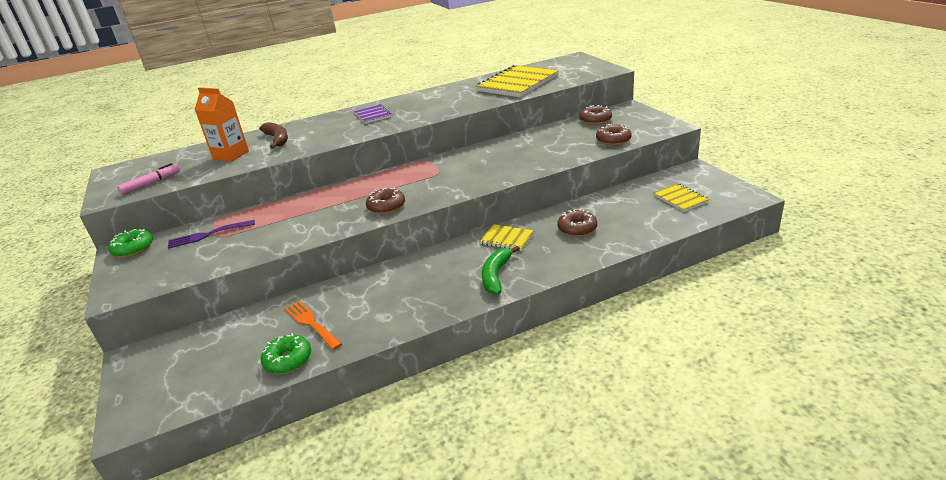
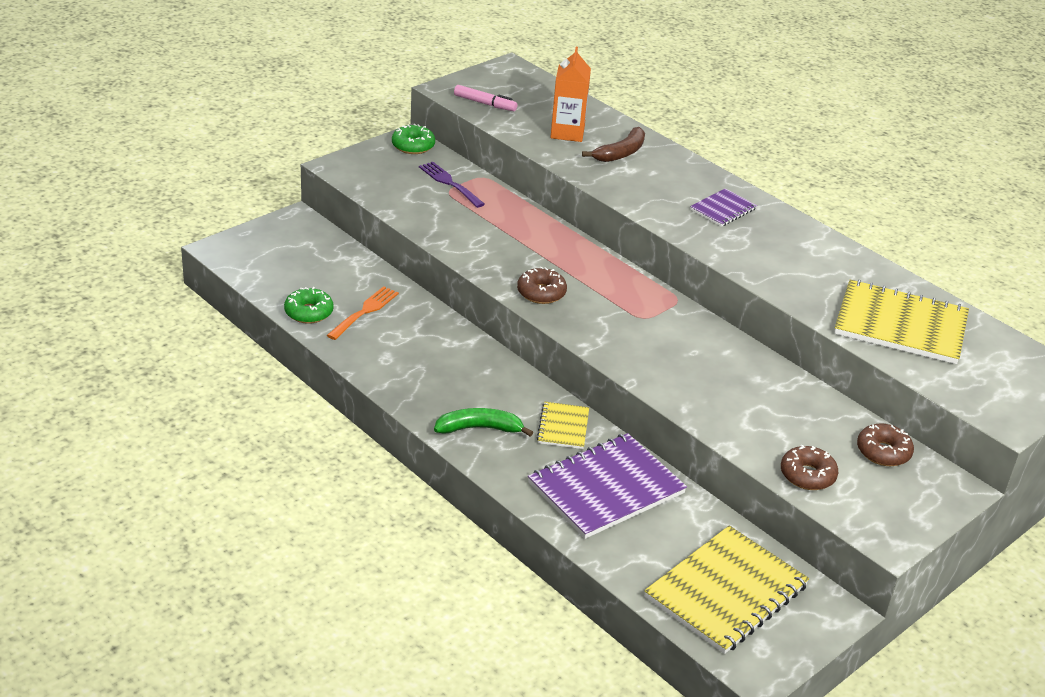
camera: 65 degrees right, 5 degrees up
brown donut [557,209,597,237] -> purple notebook [528,433,687,539]
yellow notebook [653,183,710,212] -> yellow notebook [644,525,809,654], size x1.99

